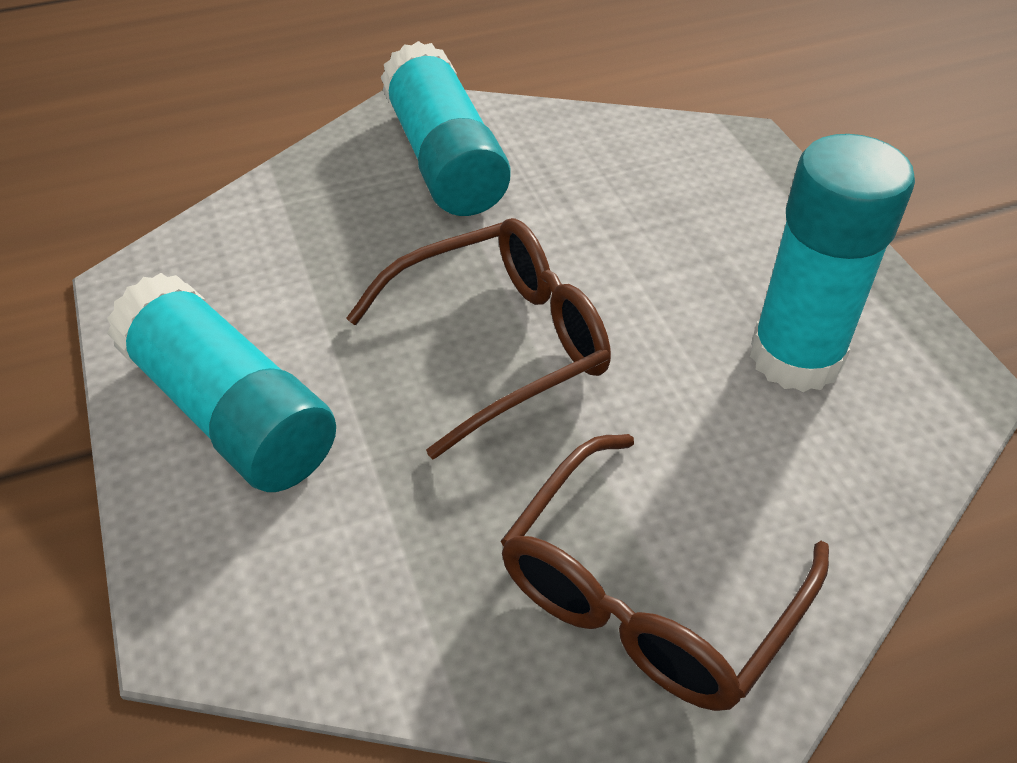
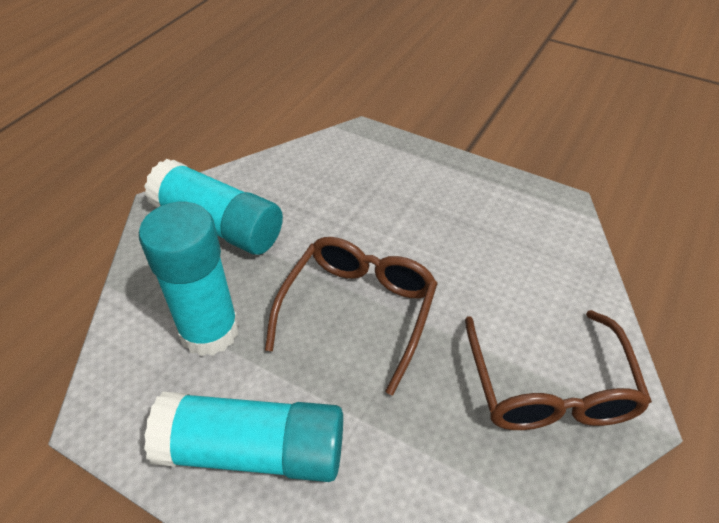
camera: 40 degrees left, 0 degrees up
turquoise glue stick [750,134,915,392] -> turquoise glue stick moved to [139,202,239,356]

